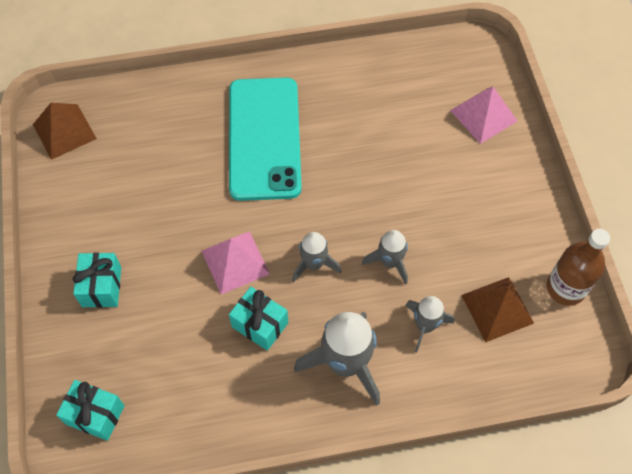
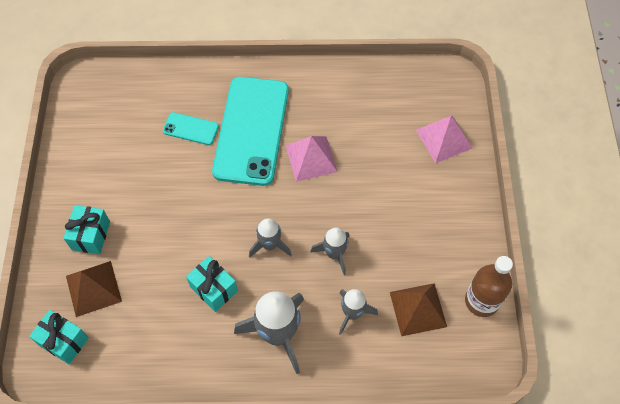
camera: 10 degrees right, 0 degrees up
brown pyramid [33,103,97,160] -> brown pyramid moved to [66,261,122,317]
pink pyramid [202,231,270,294] -> pink pyramid moved to [286,136,338,182]
none -> turquoise phone [163,112,219,145]

